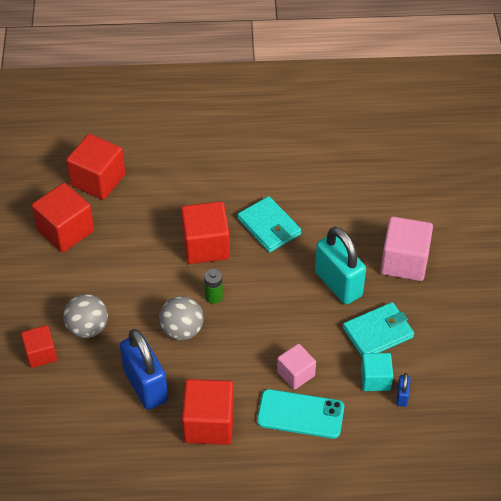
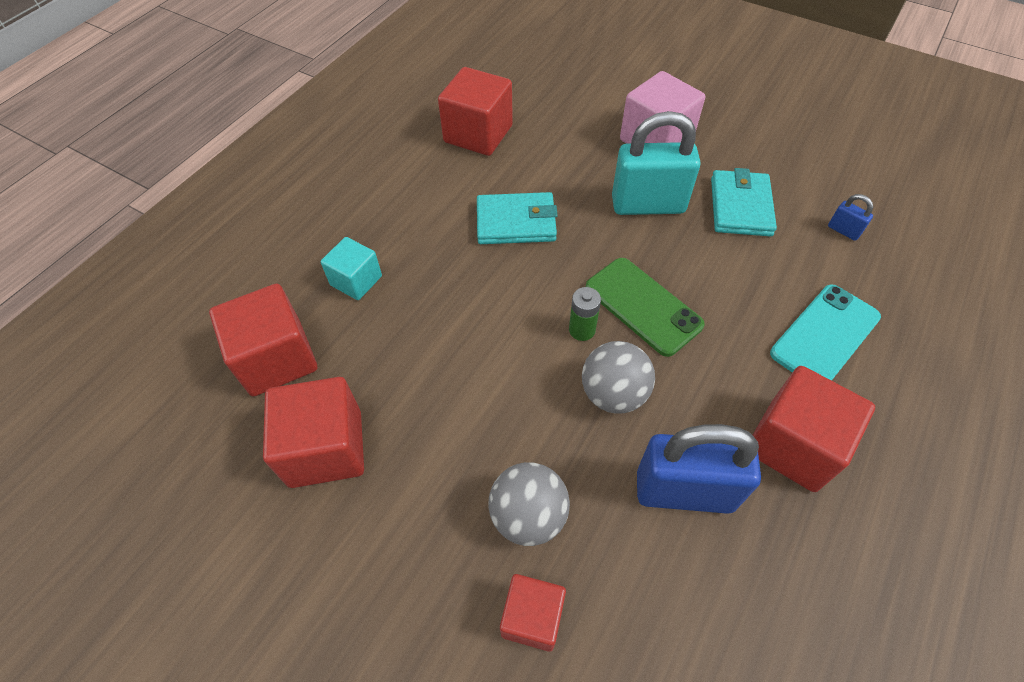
camera: 55 degrees left, 5 degrees up
red cube [181,201,230,264] -> red cube moved to [438,67,513,156]
pink cube [277,344,316,390] -> none
turquoise cube [361,353,393,391] -> turquoise cube moved to [321,237,382,300]
none -> green phone [586,258,705,357]

